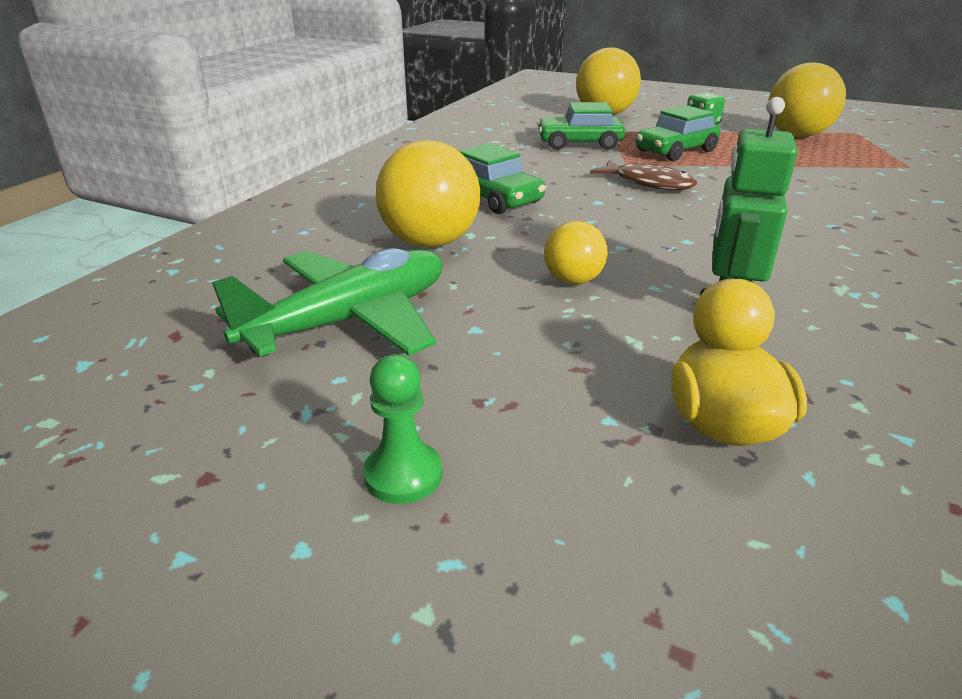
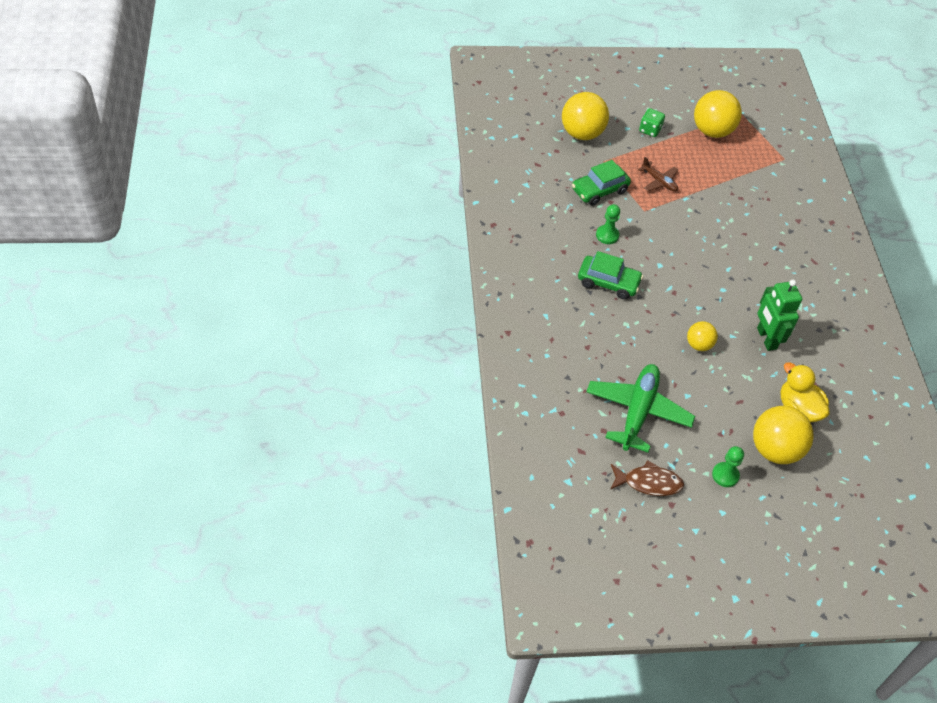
camera: 35 degrees left, 20 degrees up
yellow ball [376,140,480,248] -> yellow ball moved to [753,406,814,464]
brown fish [590,160,697,190] -> brown fish moved to [610,460,684,496]
green car [635,105,721,161] -> brown plane [638,157,678,192]
none -> green pawn [596,204,620,244]

